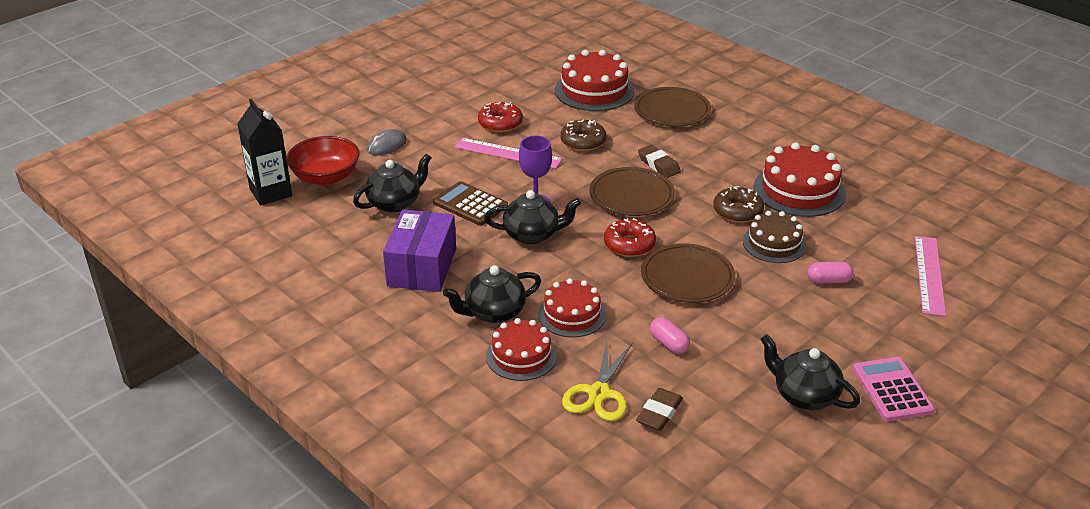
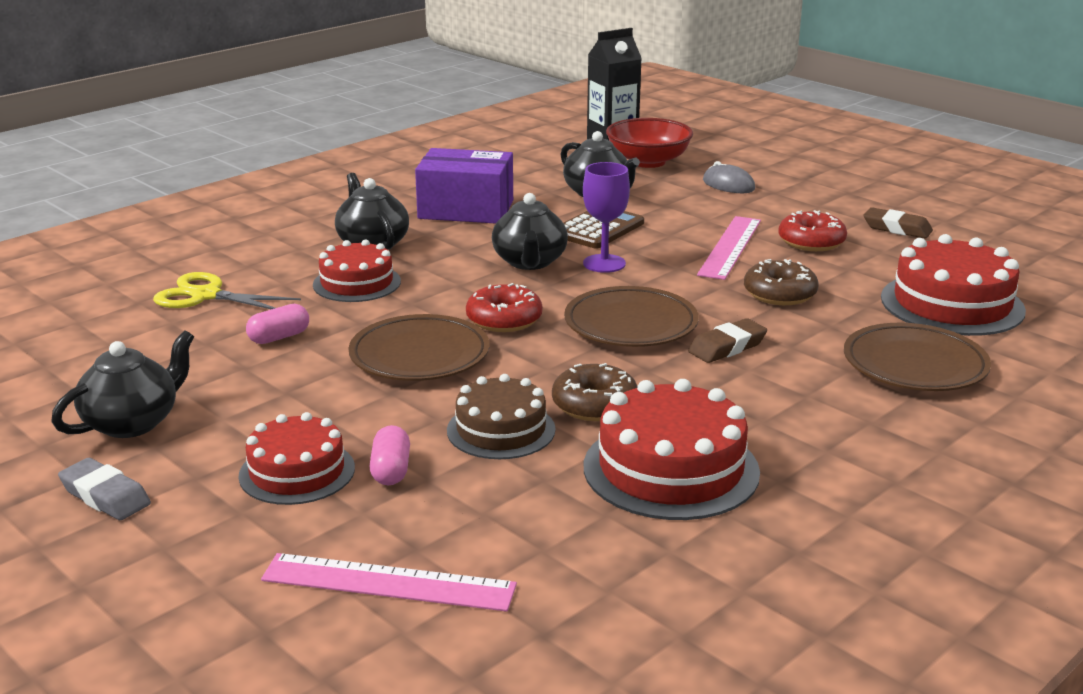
camera: 90 degrees right, 10 degrees down
red cake [486,318,557,381] -> red cake moved to [238,412,355,505]
brown eraser [636,388,683,431] -> brown eraser moved to [863,207,933,238]
pink calculator [853,357,935,421] -> grey eraser [58,458,151,520]

